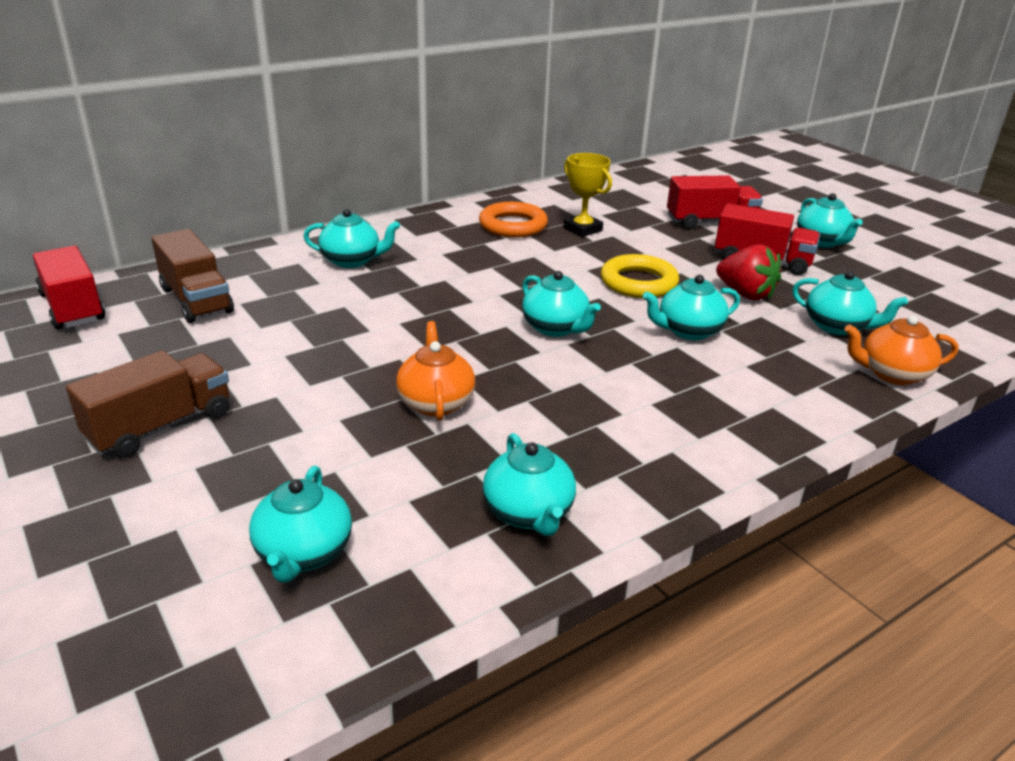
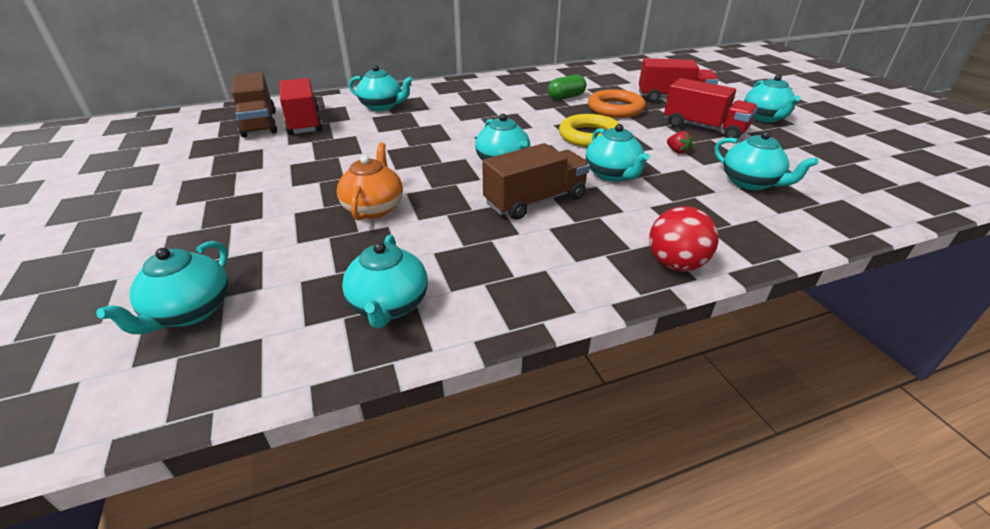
camera: 15 degrees right, 5 degrees up
red truck [33,246,105,329] -> red truck moved to [279,78,323,135]
brown truck [66,350,229,458] -> brown truck moved to [482,143,590,220]
orange ring [479,202,548,238] -> orange ring moved to [588,89,646,118]
yellow trophy [563,153,612,237] -> green capsule [548,75,586,100]
turquoise teapot [643,275,740,340] -> turquoise teapot turned 105 degrees counterclockwise [586,124,650,182]
red strawberry [716,244,781,300] -> red strawberry [667,131,693,154], size x0.48
orange teapot [844,316,959,385] -> none
none -> red ball [649,206,719,271]

